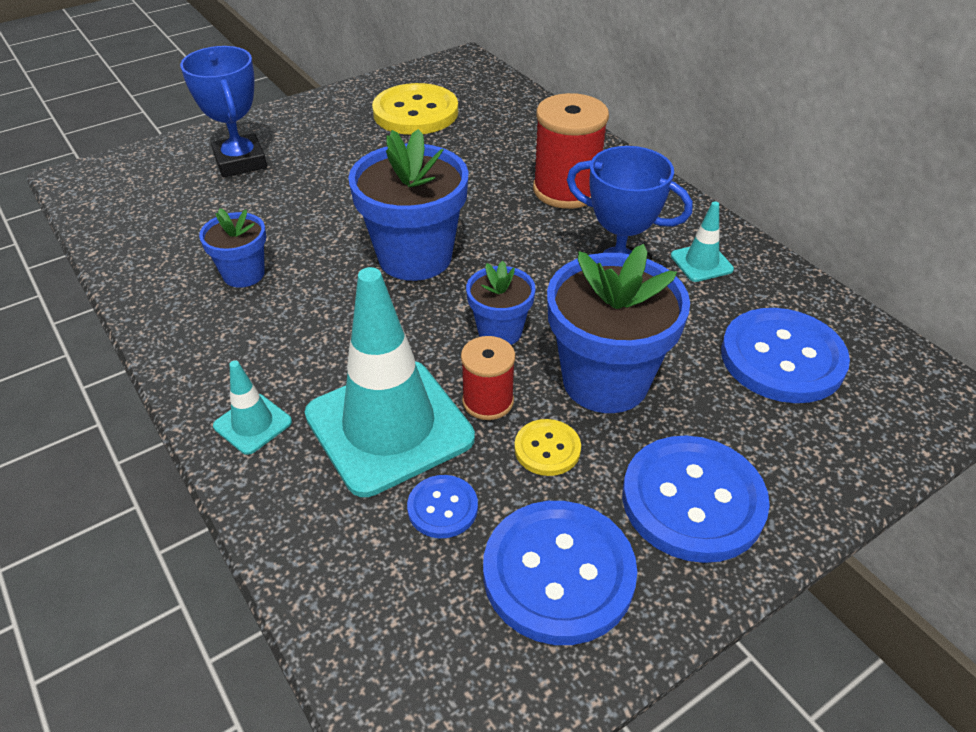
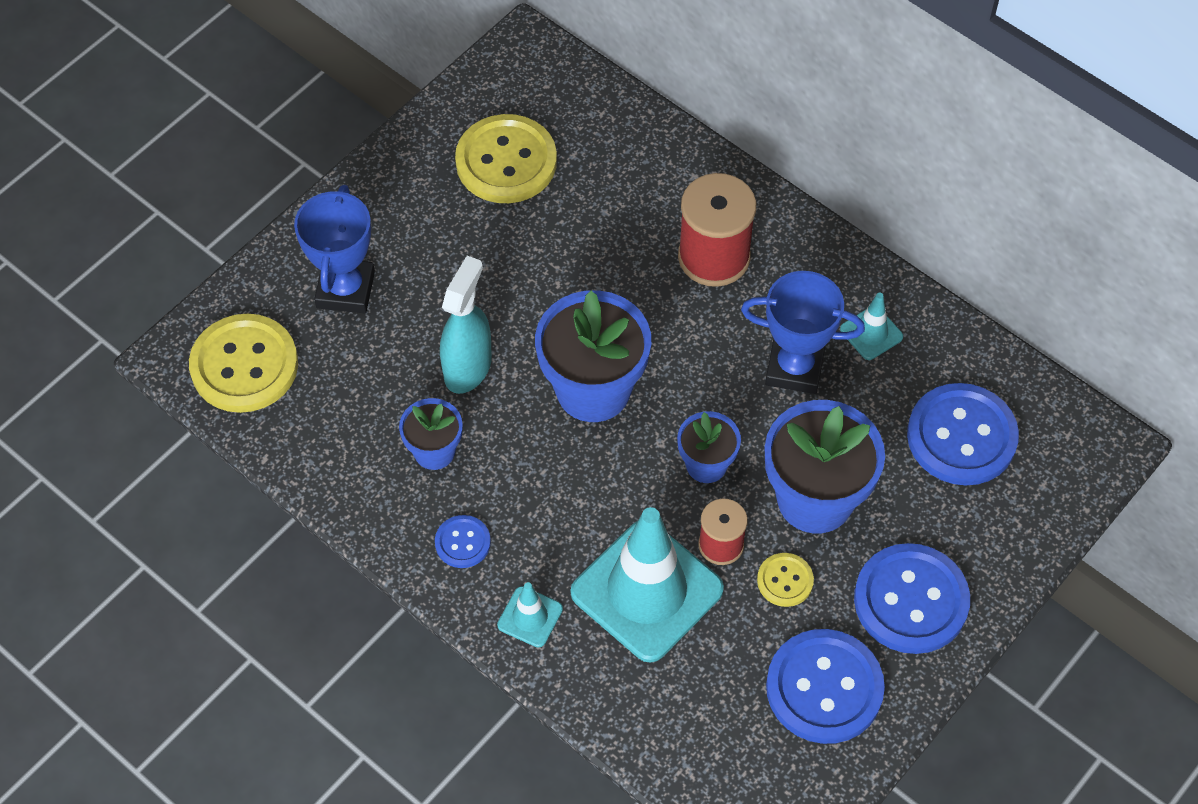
camera: 15 degrees left, 15 degrees up
blue trophy [180,46,267,177] -> blue trophy turned 45 degrees clockwise [294,185,375,313]
blue button [407,475,478,538] -> blue button moved to [435,515,491,568]
none -> yellow button [189,314,298,413]
none -> turquoise spray bottle [440,256,492,394]

